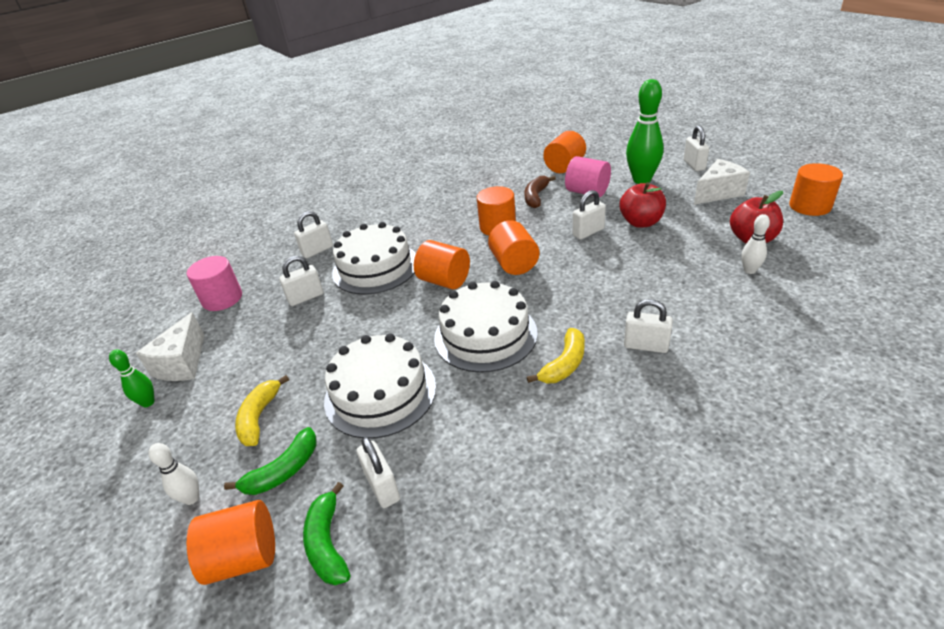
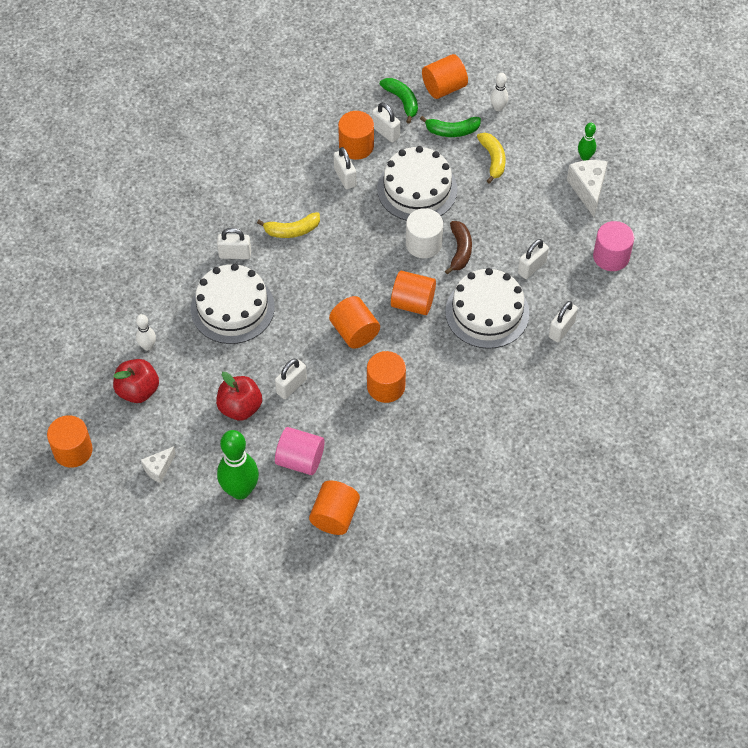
camera: 160 degrees right, 20 degrees up
green banana [224,427,317,495] -> green banana turned 120 degrees counterclockwise [420,116,481,137]
white cake [434,281,538,373] -> white cake moved to [191,264,275,344]
brown banana [524,176,556,208] -> brown banana moved to [445,221,472,274]
yellow banana [527,328,585,384] -> yellow banana turned 120 degrees counterclockwise [257,212,320,238]
white padlock [684,126,709,171] -> white padlock moved to [334,147,356,189]
white cheese [694,159,750,205] -> white cheese [141,447,176,483], size x0.61
none -> orange cylinder [338,111,374,160]
none -> white cylinder [406,208,443,258]

